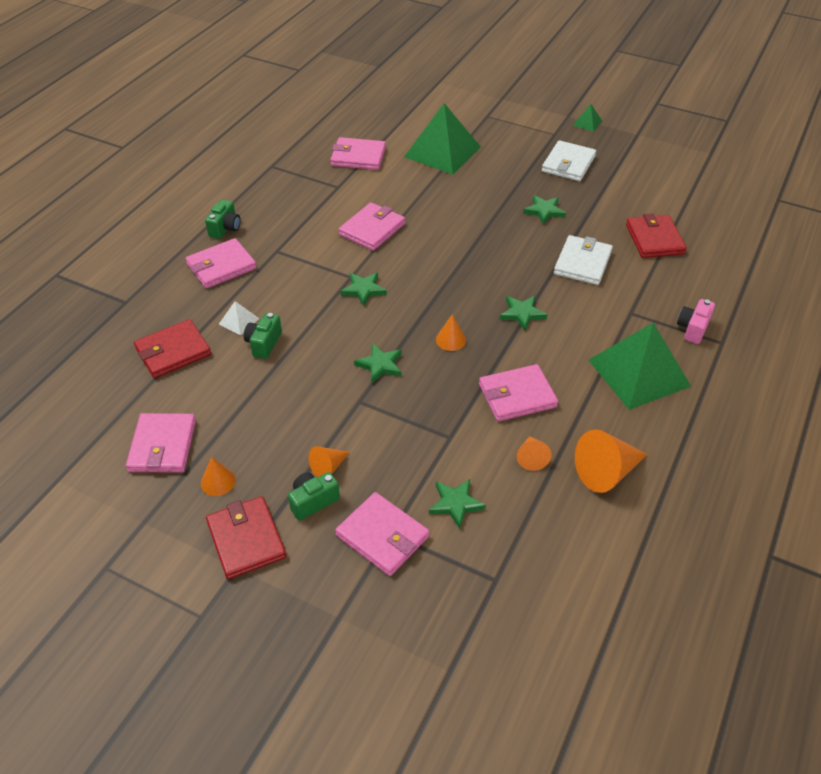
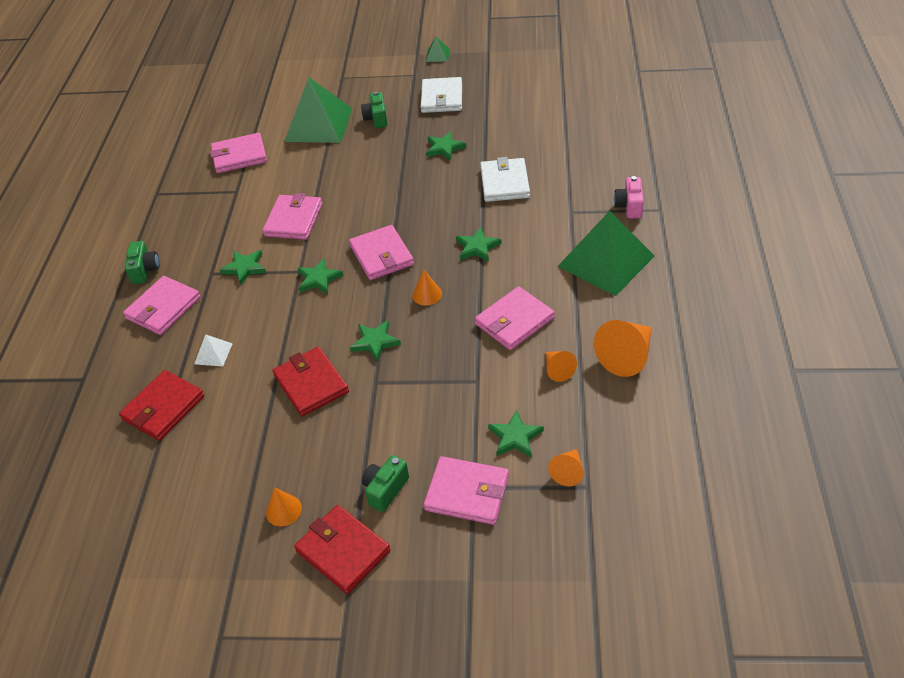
camera: 20 degrees left, 0 degrees up
pink wallet [126,413,196,473] -> pink wallet moved to [349,225,414,280]
green camera [244,313,282,359] -> green camera moved to [361,91,387,128]
orange cone [309,446,350,477] -> orange cone moved to [548,449,584,486]
red wallet [626,213,687,258] -> red wallet moved to [272,347,349,416]
none -> green star [220,250,266,285]

